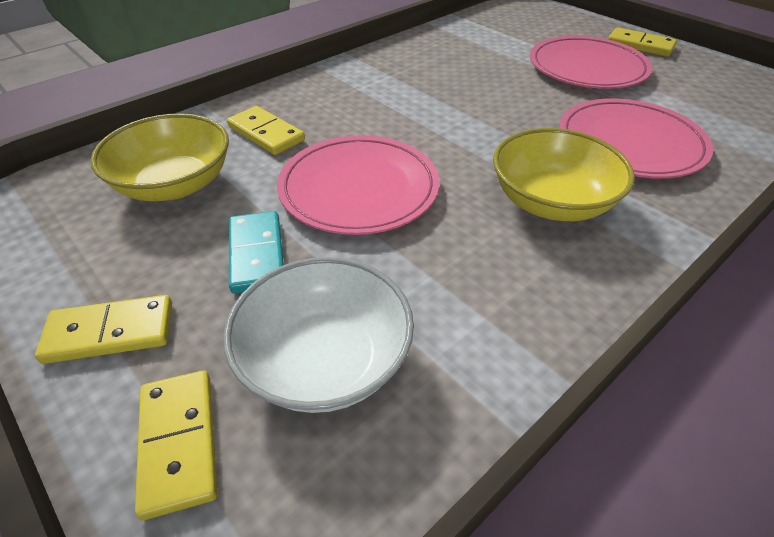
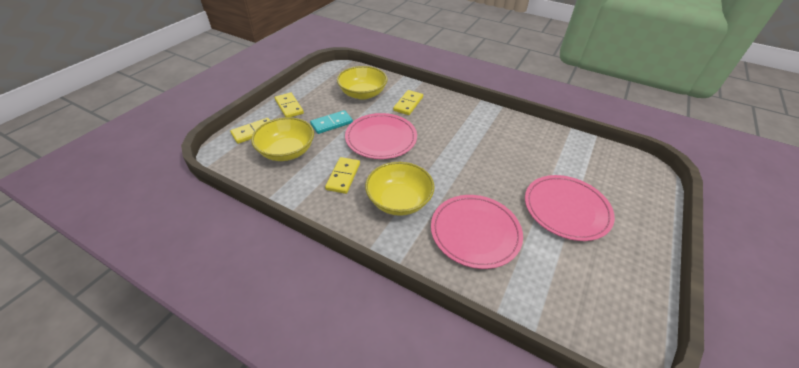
camera: 70 degrees right, 0 degrees up
white bowl [223,257,414,413] -> yellow bowl [251,117,314,161]
yellow domino [608,27,677,57] -> yellow domino moved to [325,157,360,194]

